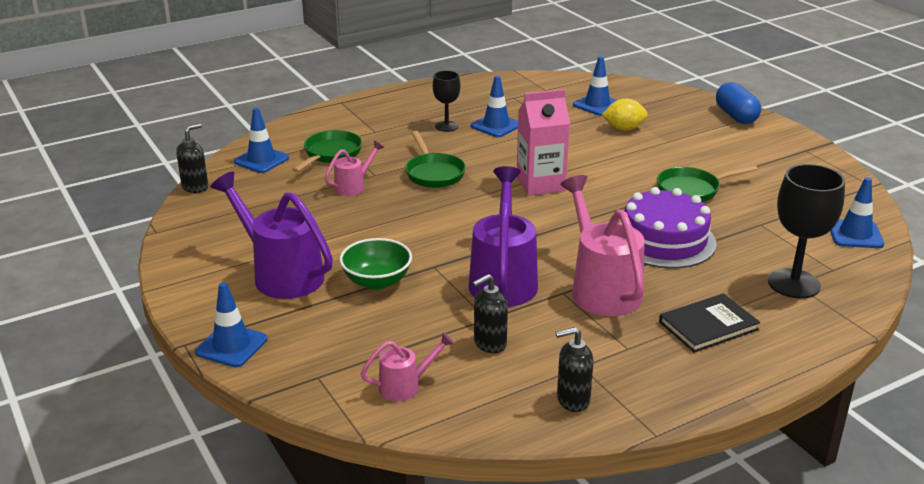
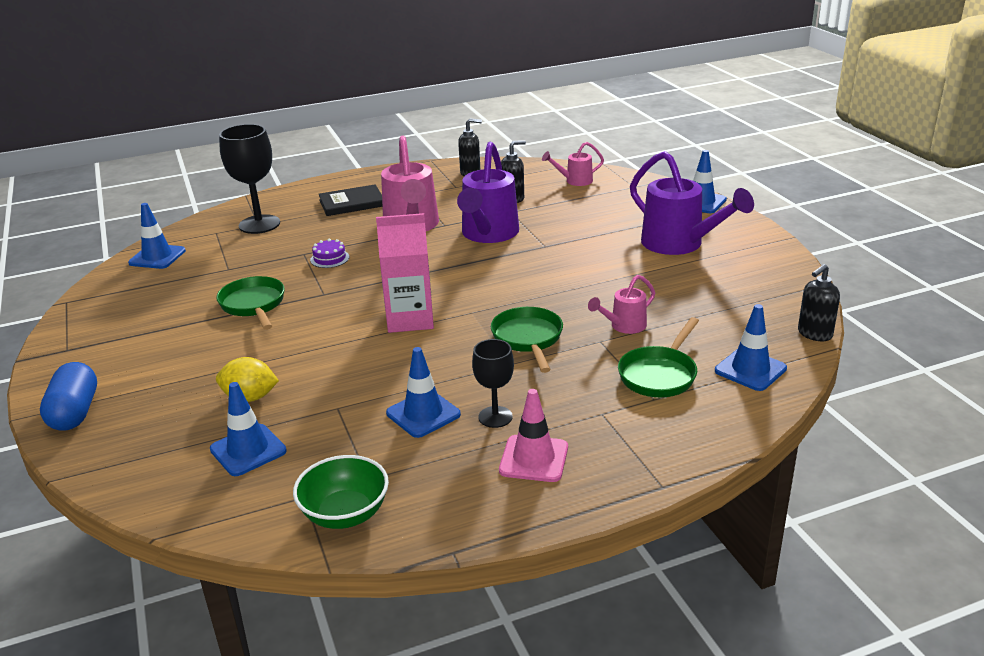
camera: 170 degrees left, 0 degrees up
green bowl [340,238,412,290] -> green bowl moved to [293,455,389,529]
purple cake [621,187,717,268] -> purple cake [310,239,349,268], size x0.41
green pan [657,165,758,202] -> green pan turned 105 degrees counterclockwise [216,276,284,330]
none -> pink traffic cone [499,389,568,482]

